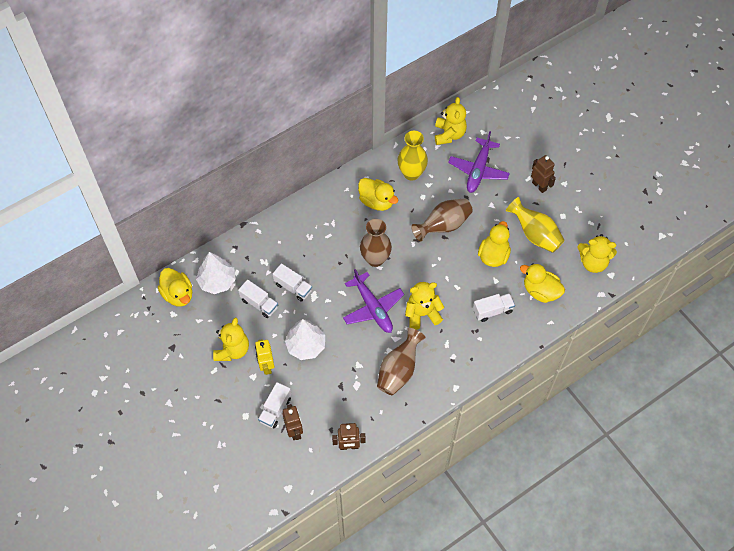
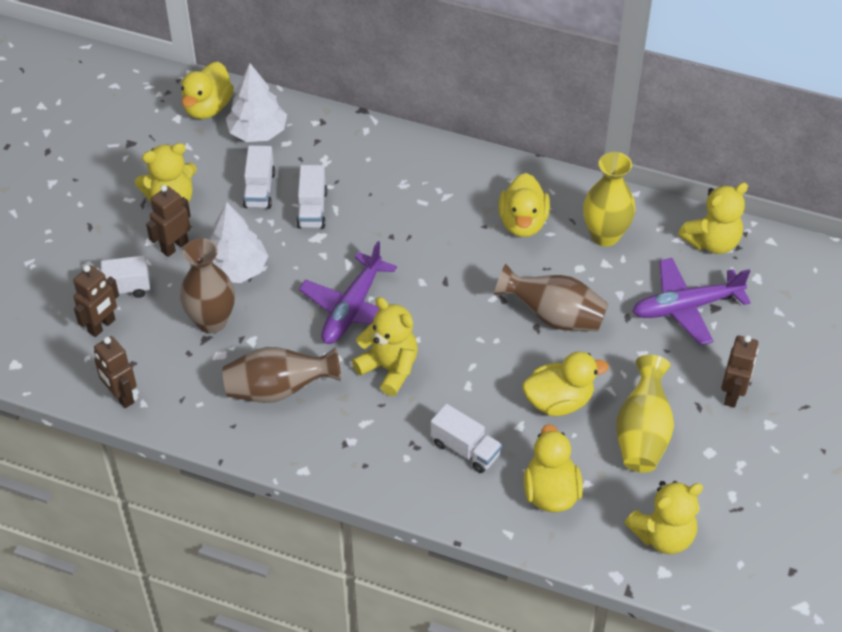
camera: 55 degrees right, 10 degrees down
yellow robot [255,339,274,375] -> brown robot [146,185,191,257]
brown vase [360,219,392,267] -> brown vase moved to [180,238,235,333]
yellow teddy bear [577,234,617,273] -> yellow teddy bear turned 90 degrees counterclockwise [625,481,703,554]

